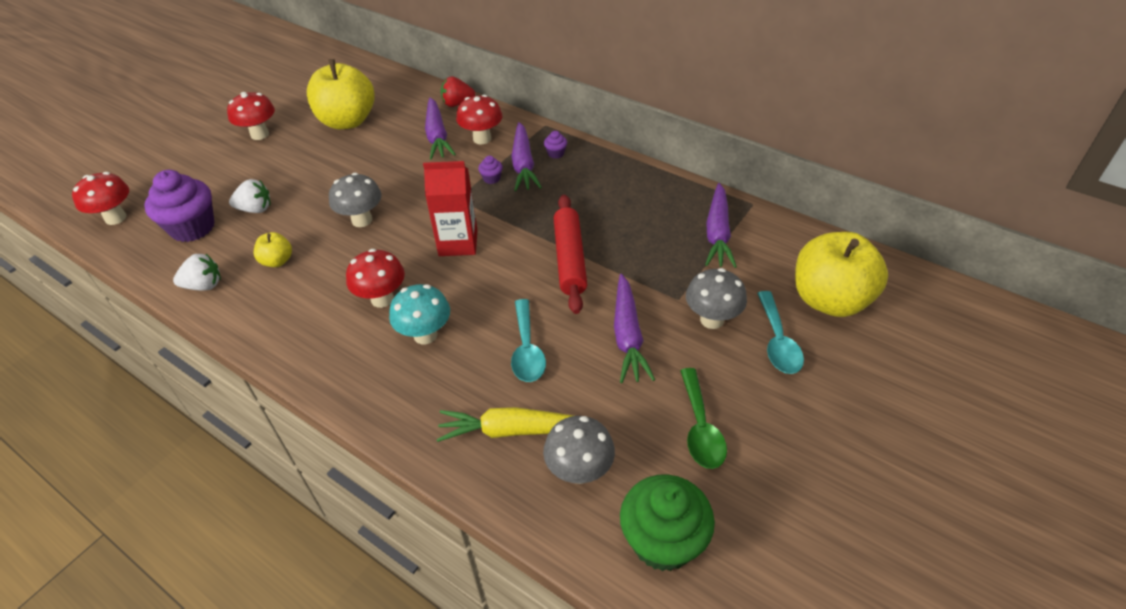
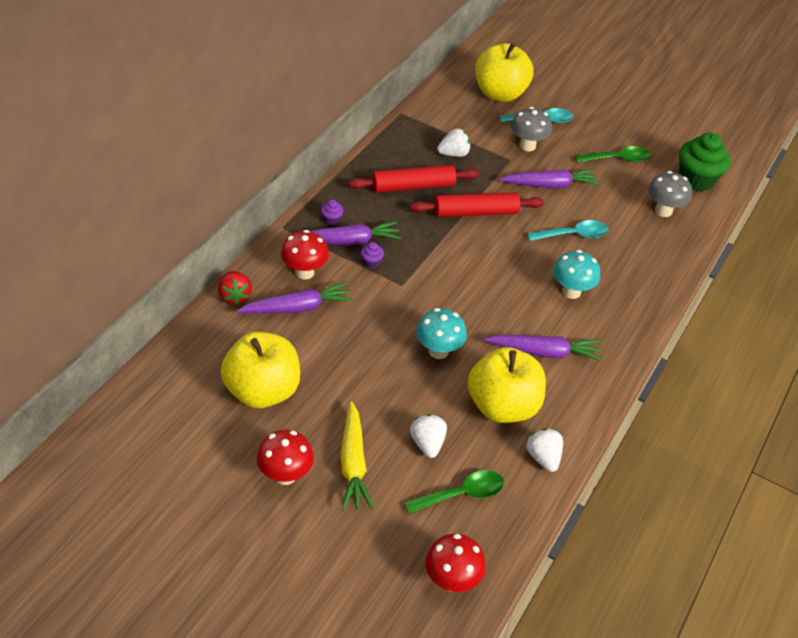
camera: 100 degrees left, 0 degrees up
purple cupcake [144,170,215,242] -> green spoon [404,470,504,514]
yellow apple [254,232,292,267] -> yellow apple [468,347,546,423], size x2.19
grey mushroom [329,173,382,227] -> turquoise mushroom [416,308,467,359]
red mushroom [346,249,405,308] -> none
red carton [423,161,477,256] -> none
yellow carrot [437,407,574,442] -> yellow carrot moved to [340,401,374,511]
purple carrot [705,183,737,268] -> purple carrot moved to [484,335,602,361]
none -> red rolling pin [348,165,479,193]
none -> white strawberry [437,128,470,157]

